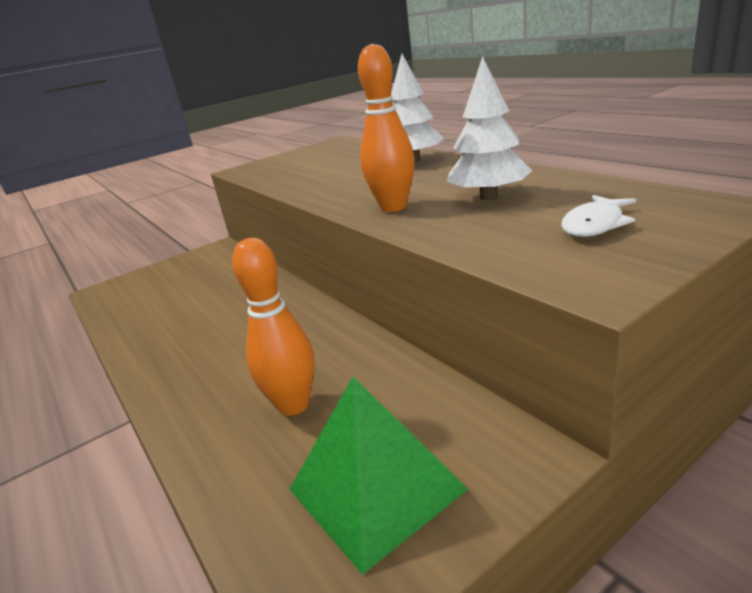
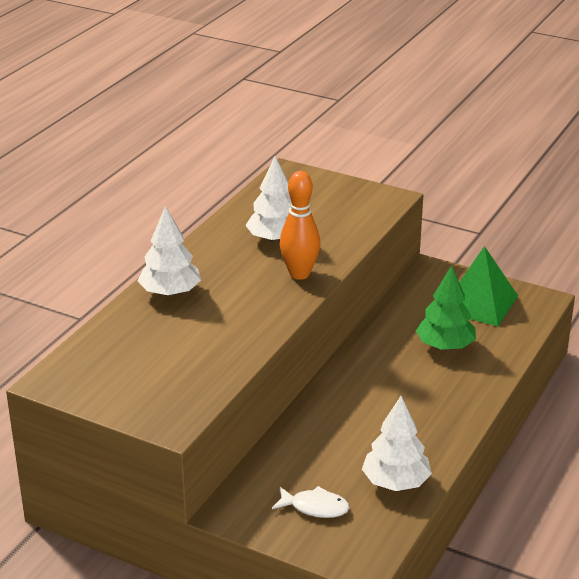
camera: 120 degrees left, 5 degrees up
orange bowling pin [232,238,315,416] -> green tree [416,265,476,350]
white fish [561,195,636,237] -> white fish moved to [272,486,349,518]
none -> white tree [362,396,432,491]

